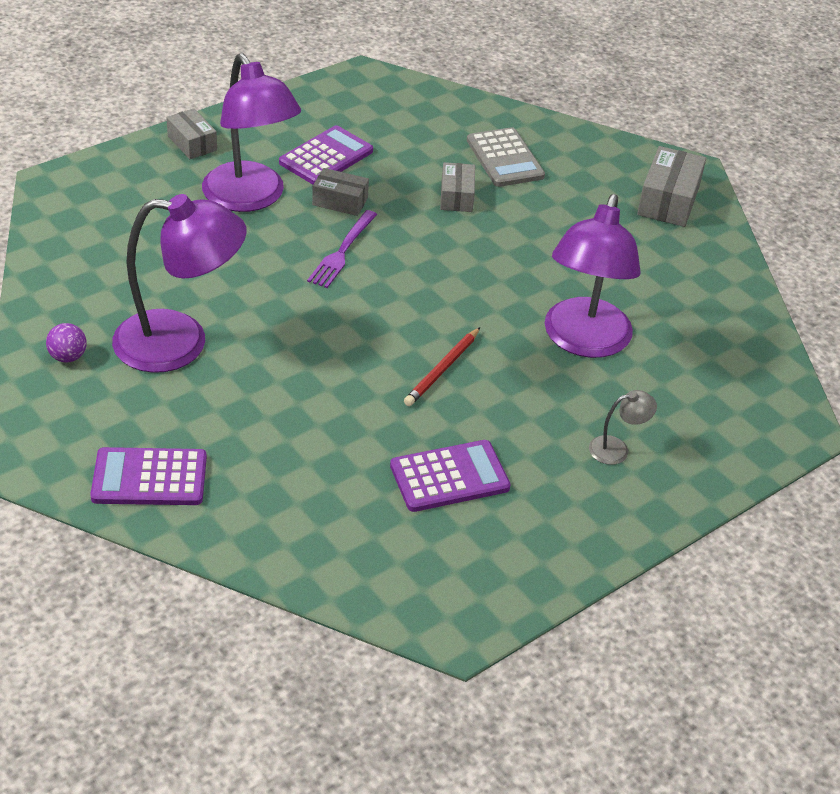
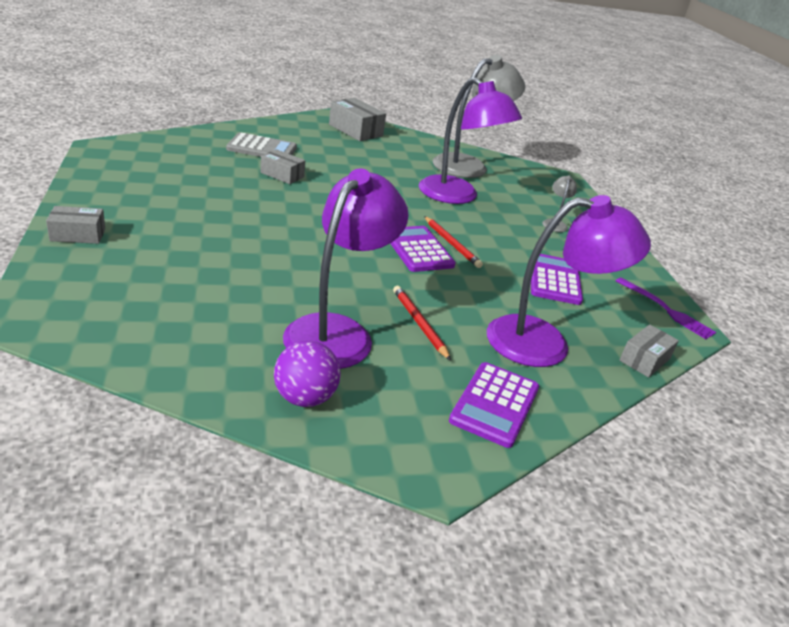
camera: 65 degrees left, 10 degrees down
purple ball [46,323,87,362] -> purple ball [274,341,341,407], size x1.56
purple lamp [202,53,301,212] -> purple lamp moved to [487,195,651,367]
purple calculator [279,125,373,185] -> purple calculator moved to [390,226,456,272]
purple fork [307,210,377,288] -> purple fork moved to [616,277,716,339]
grey box [312,168,369,216] -> grey box moved to [620,324,679,378]
none -> red pencil [393,286,451,361]
none -> grey lamp [433,55,525,178]

